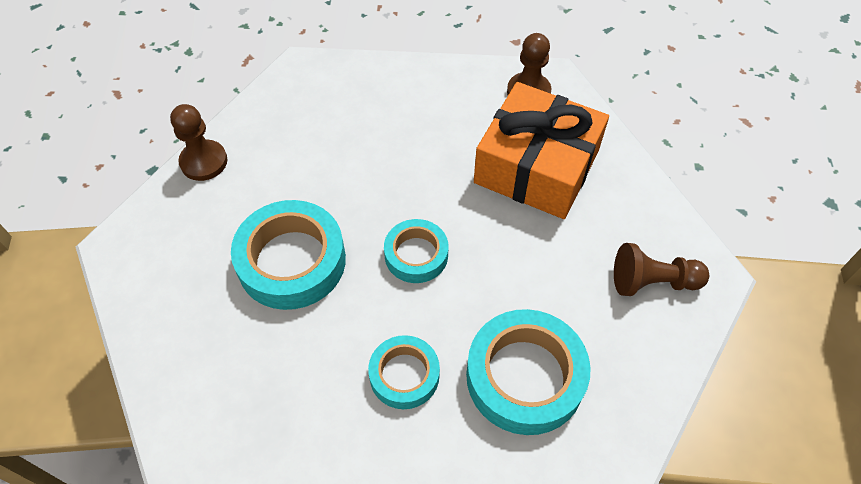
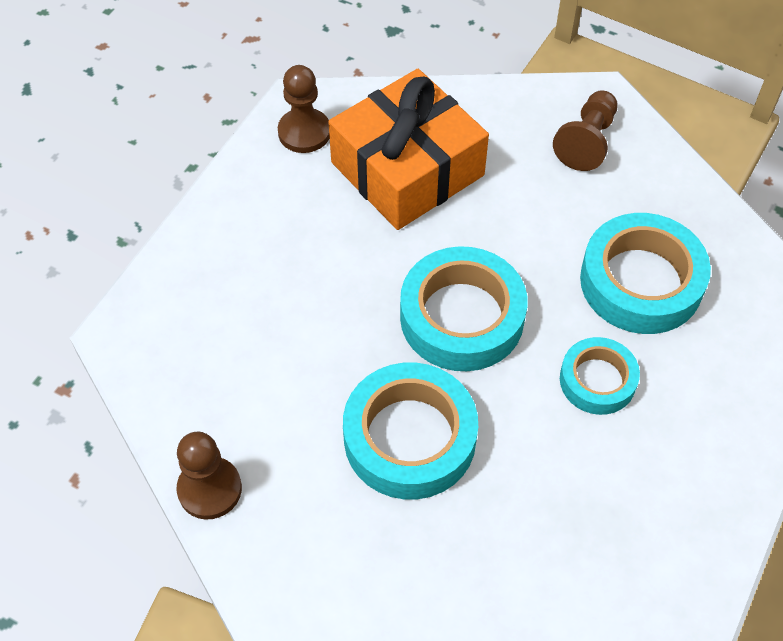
camera: 65 degrees left, 0 degrees up
turquoise tape [384,219,448,283] -> turquoise tape [400,246,528,371], size x1.69

